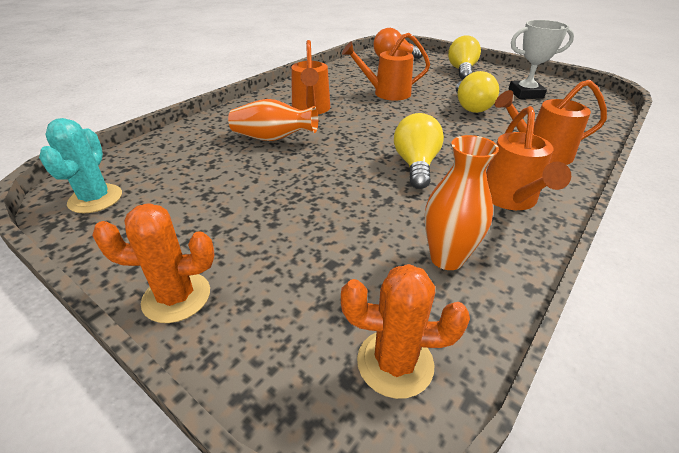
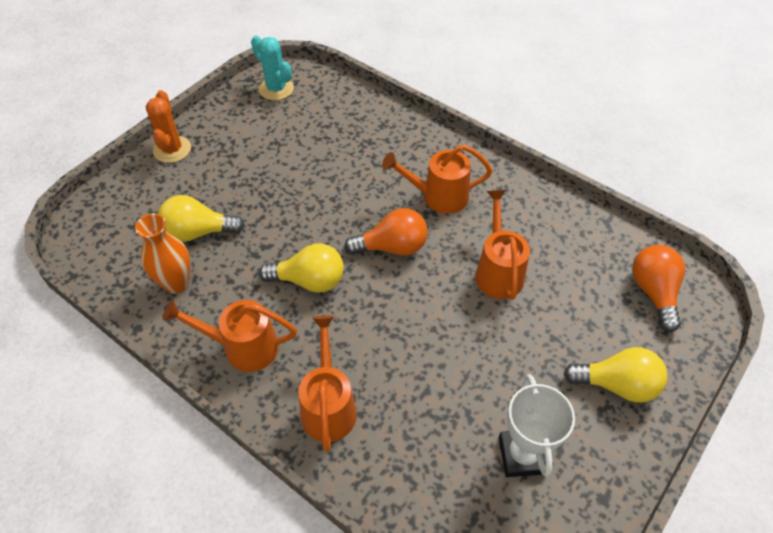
camera: 90 degrees right, 15 degrees up
turquoise cactus [39,118,122,213] -> turquoise cactus turned 45 degrees clockwise [251,35,294,100]
orange vase [228,99,318,141] -> none
orange cactus [341,264,470,399] -> none
yellow light bulb [456,71,499,113] -> yellow light bulb moved to [158,195,245,242]
none -> orange light bulb [344,208,428,256]

